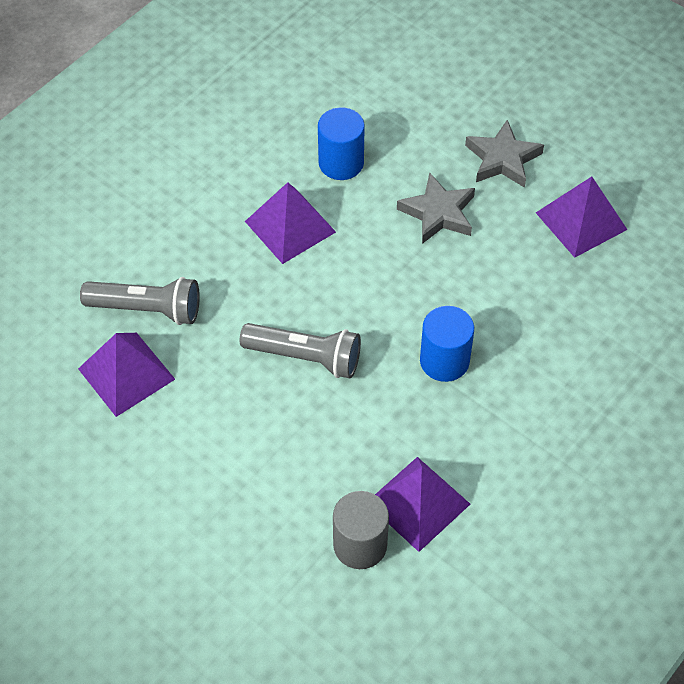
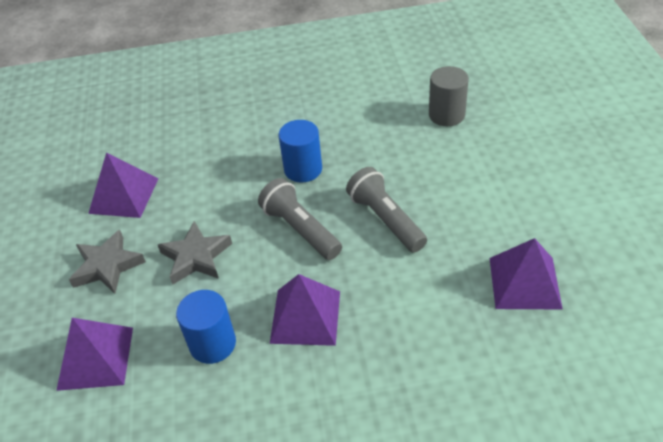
camera: 135 degrees left, 10 degrees down
grey flashlight [80,277,200,325] -> grey flashlight moved to [258,178,342,260]
purple pyramid [375,457,470,552] -> purple pyramid moved to [56,318,133,391]

